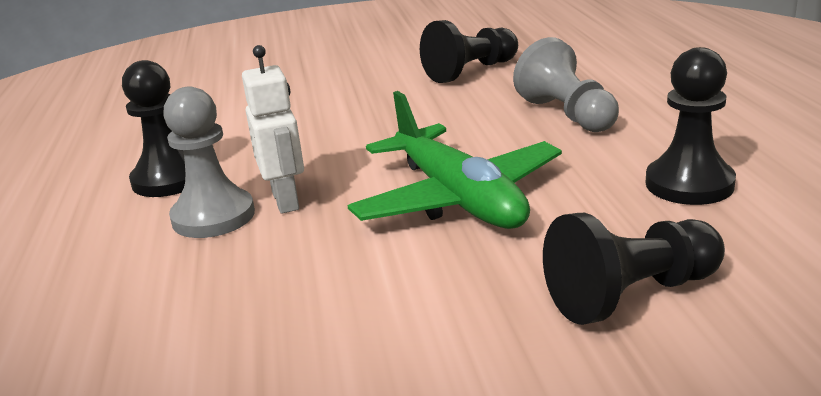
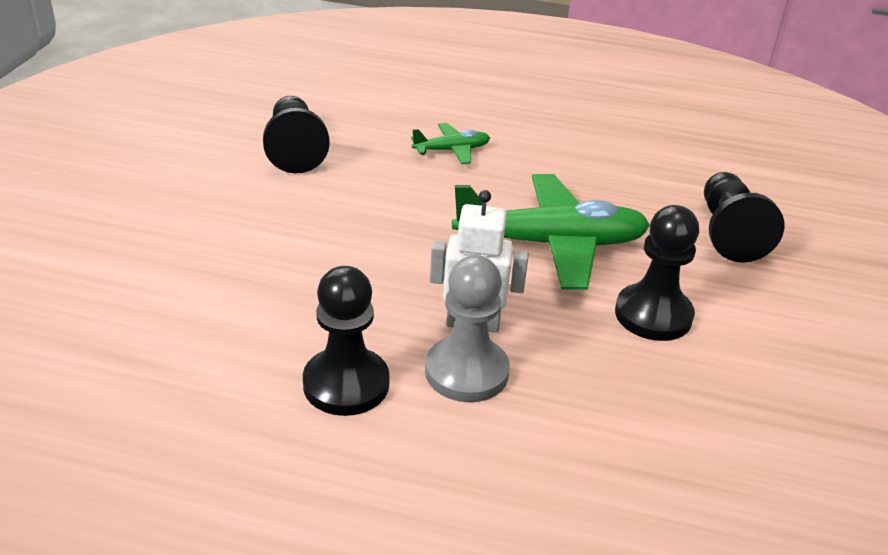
camera: 70 degrees left, 10 degrees up
grey pawn [513,37,619,132] -> green plane [411,123,490,164]
black pawn [646,47,736,205] -> black pawn moved to [615,205,699,341]

